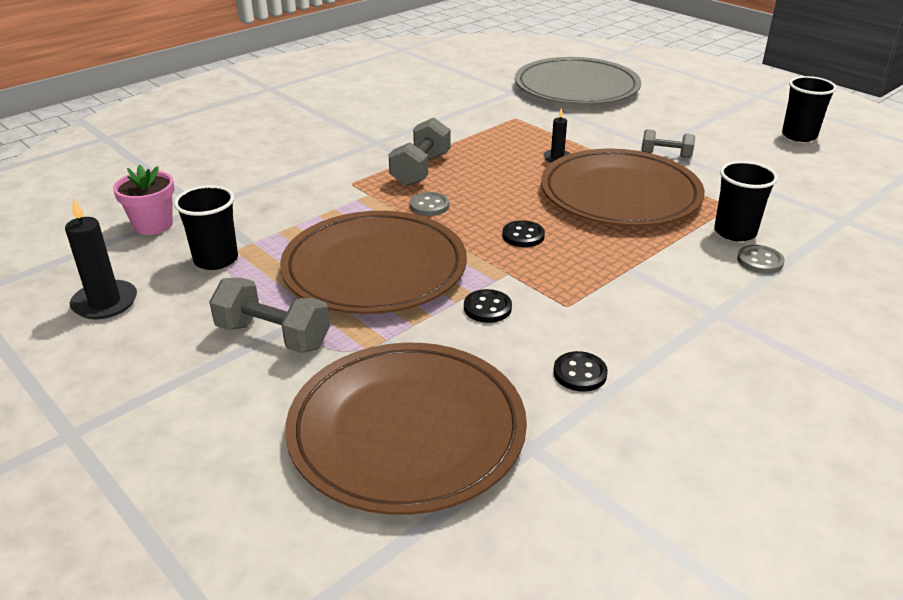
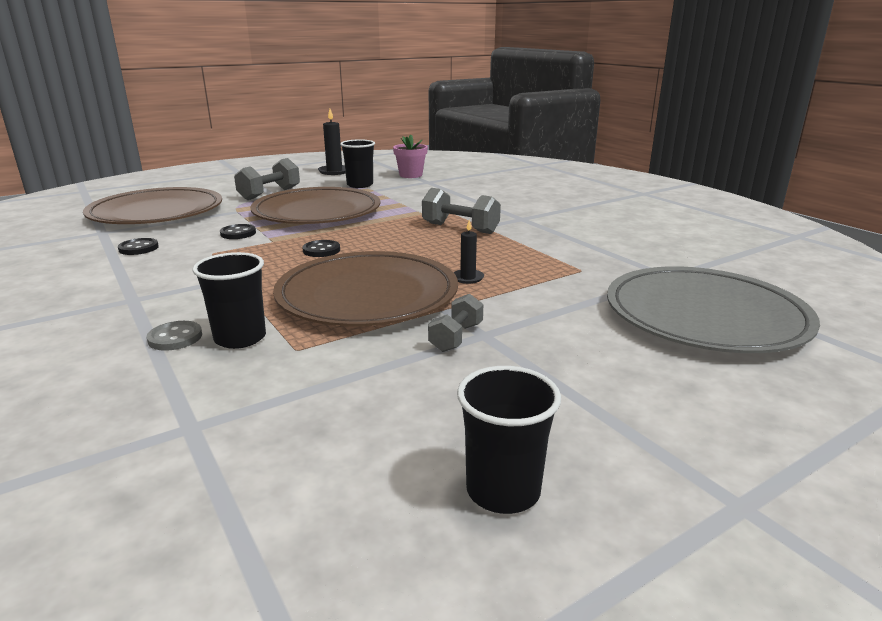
camera: 100 degrees right, 10 degrees down
grey button [410,192,449,216] -> none

